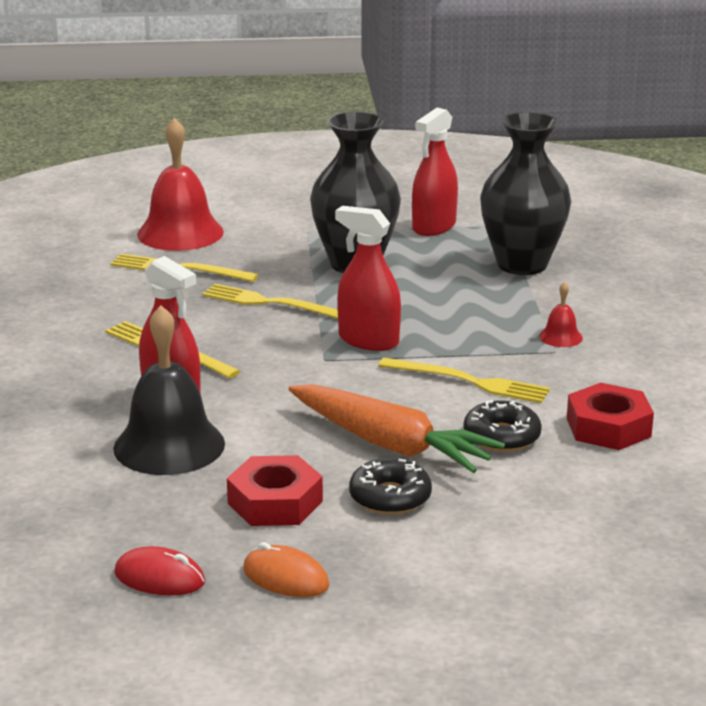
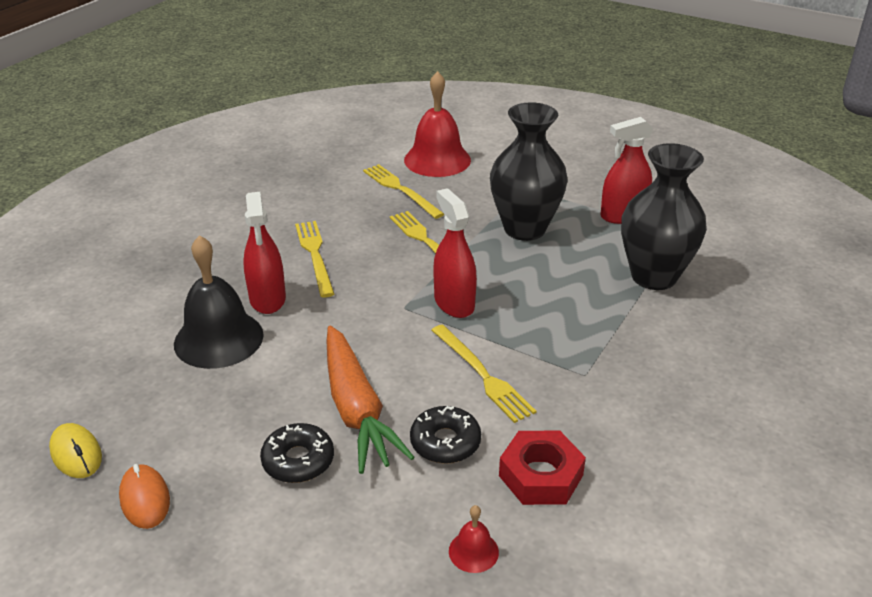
camera: 35 degrees right, 10 degrees up
red mouse [114,546,205,595] -> yellow mouse [49,423,102,478]
red nut [227,455,323,526] -> none
red bell [539,282,583,347] -> red bell moved to [449,505,499,573]

